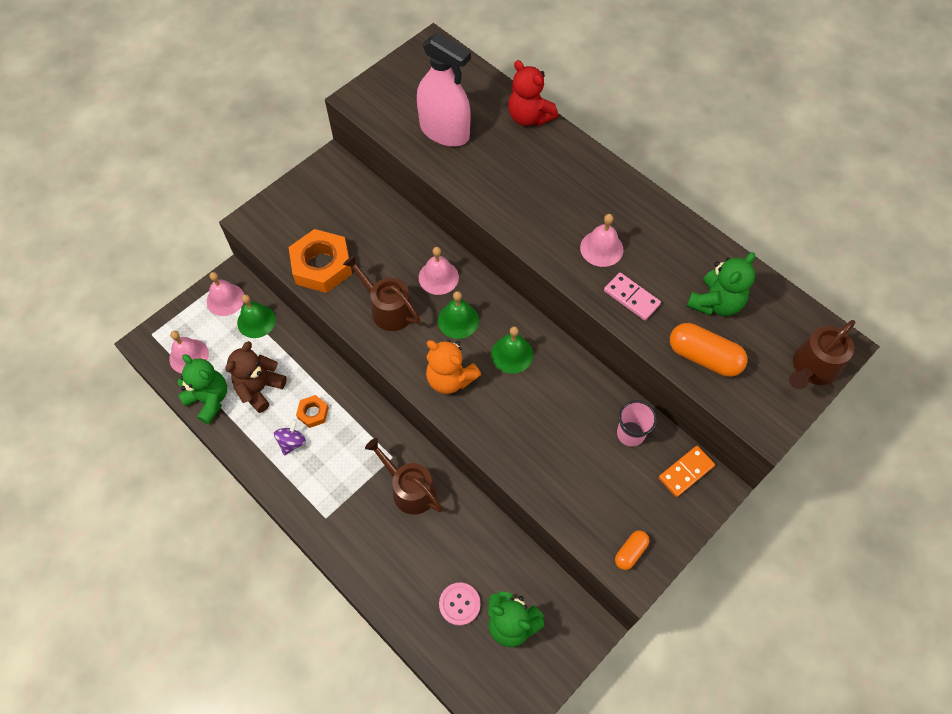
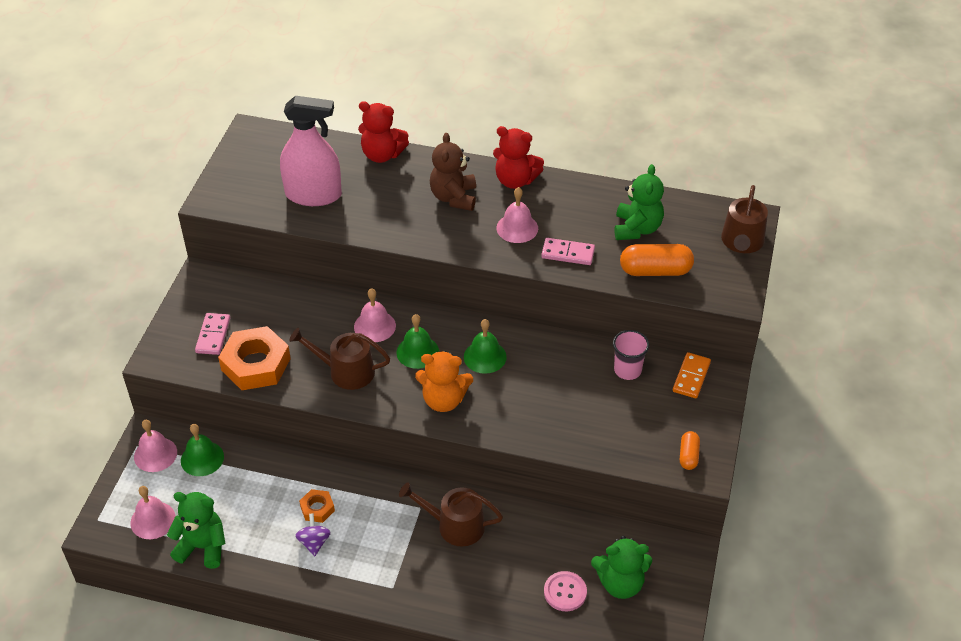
camera: 30 degrees left, 15 degrees down
brown teddy bear [225,341,287,413] -> brown teddy bear moved to [430,133,476,211]
none -> pink domino [195,313,230,355]
none -> red teddy bear [493,126,544,189]

